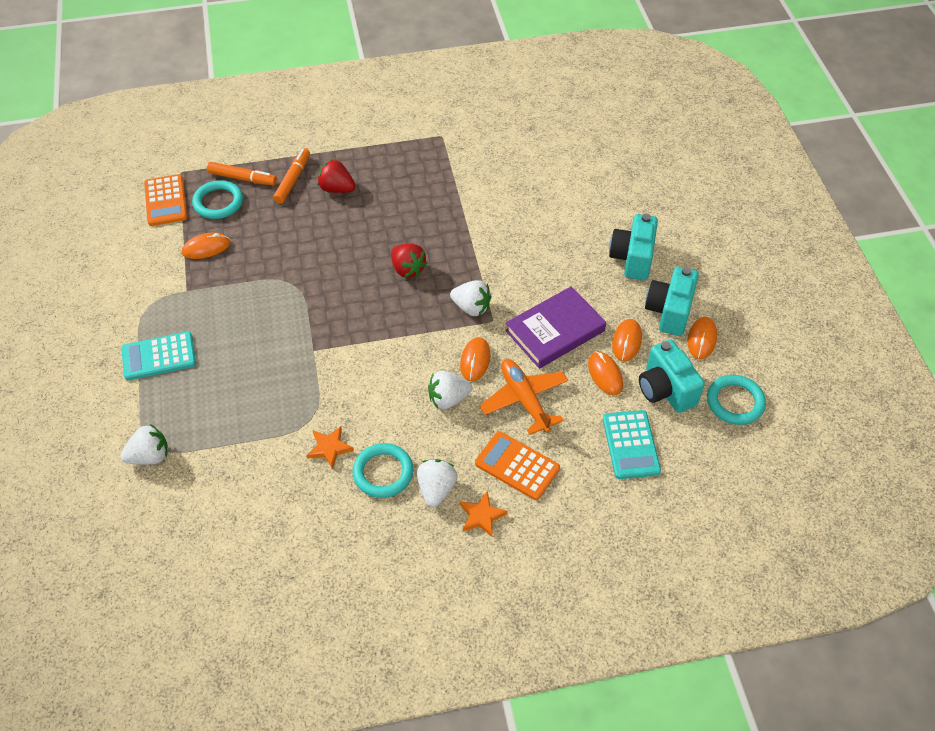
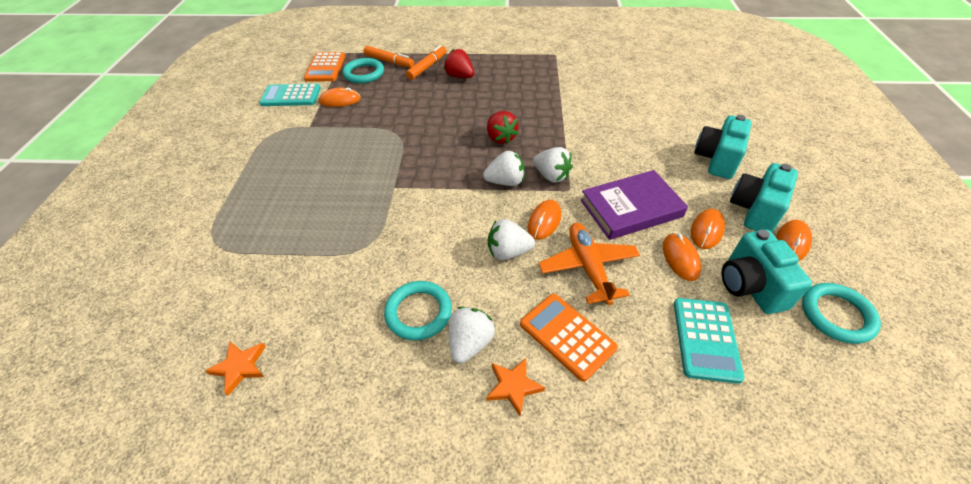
camera: 15 degrees right, 5 degrees down
white strawberry [120,424,168,465] -> white strawberry moved to [483,151,525,186]
turquoise calculator [121,331,196,380] -> turquoise calculator moved to [259,84,321,106]
orange star [307,426,354,469] -> orange star moved to [206,342,266,396]

